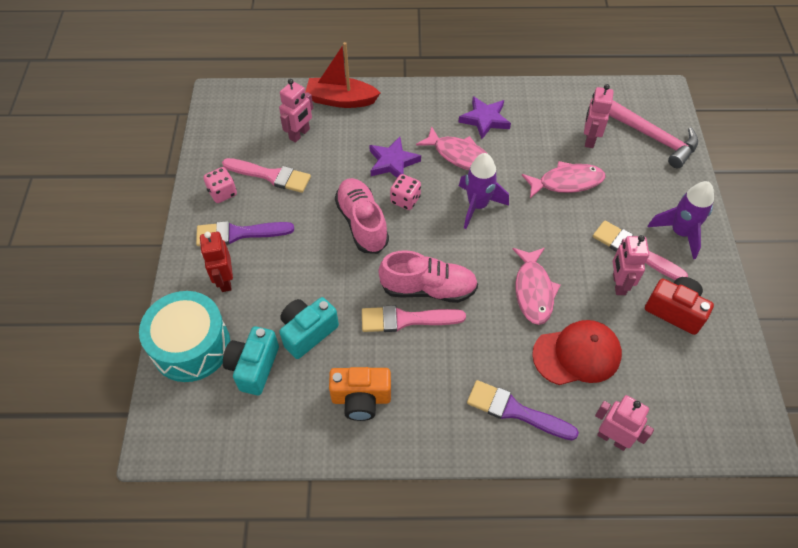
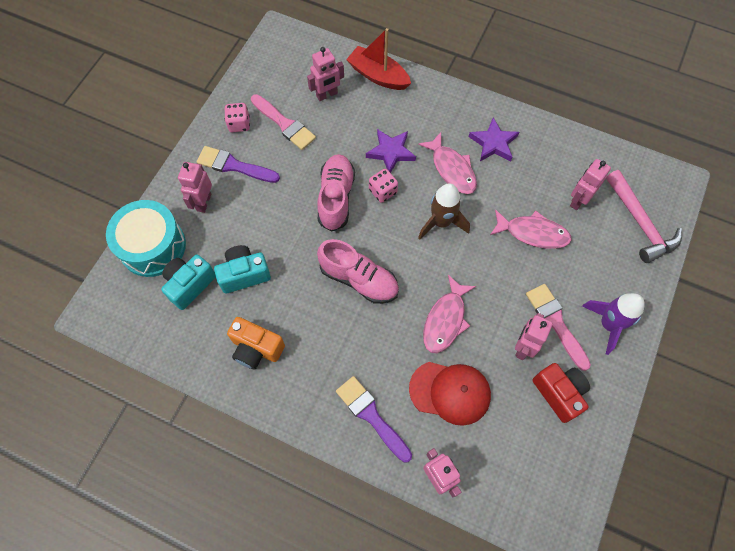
camera: 25 degrees right, 10 degrees up
red robot [200,232,233,292] -> pink robot [178,162,212,213]
pink brush [362,305,466,332] -> none
purple rocket [459,153,509,229] -> brown rocket [418,183,470,240]

